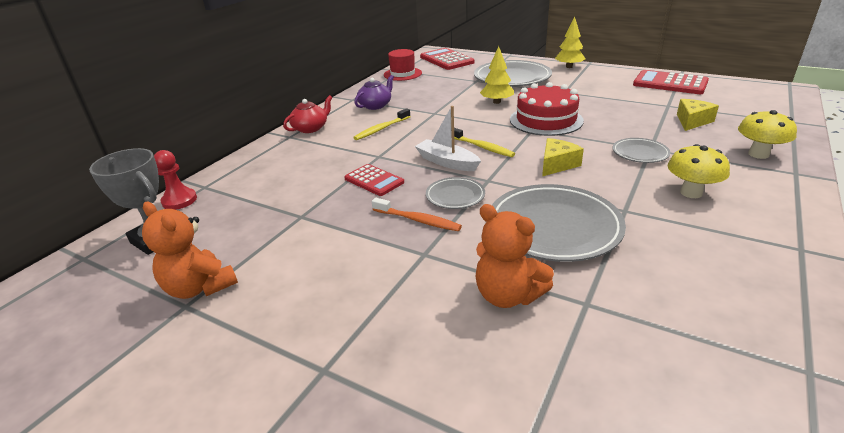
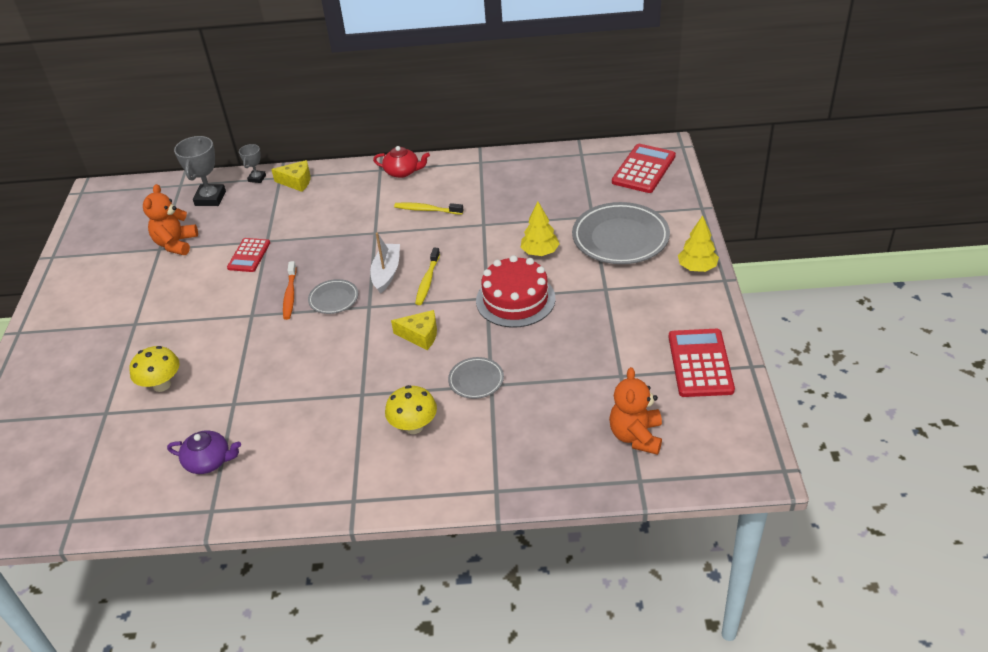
camera: 60 degrees right, 10 degrees up
red pawn [154,150,197,210] -> grey trophy [239,144,266,183]
red calculator [344,164,404,196] -> red calculator moved to [227,238,270,272]
purple teapot [354,75,394,110] -> purple teapot moved to [167,430,241,474]
red hat [384,49,422,81] -> none
orange teddy bear [476,204,554,308] -> orange teddy bear moved to [609,367,662,455]
grey plate [492,184,626,262] -> none
yellow cheese [677,99,719,131] -> yellow cheese moved to [271,160,311,192]
yellow mushroom [738,110,797,159] -> yellow mushroom moved to [129,346,180,392]

